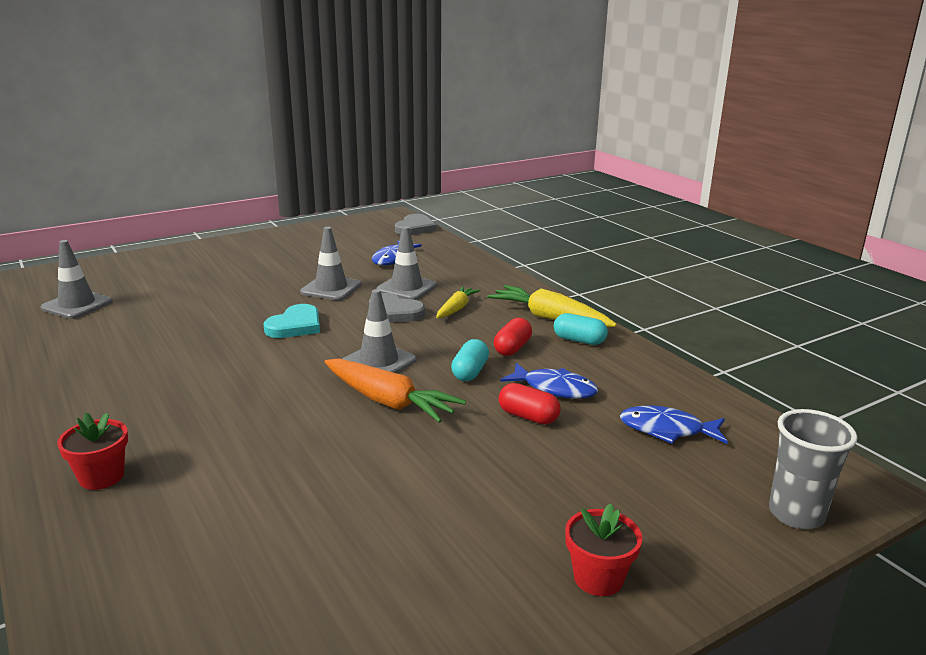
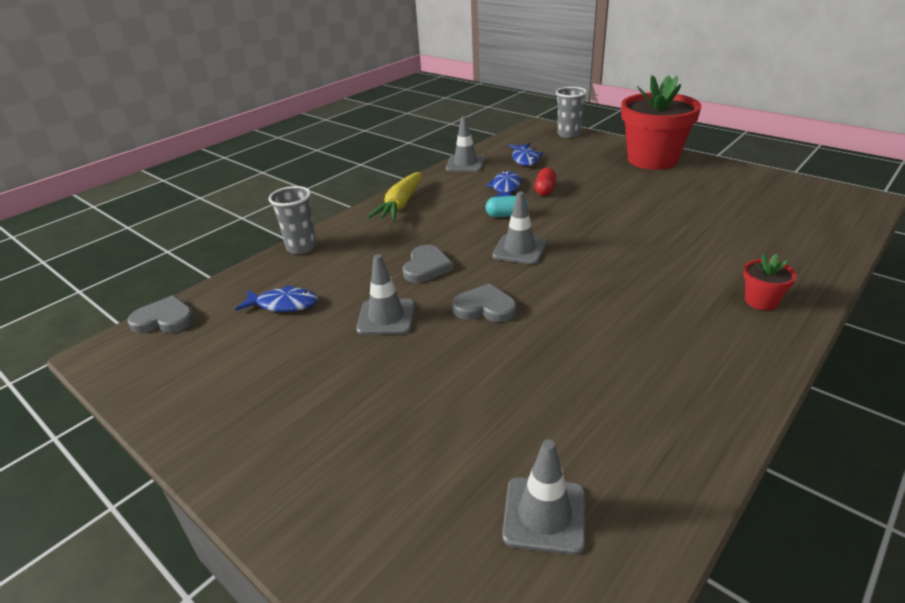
camera: 105 degrees left, 10 degrees up
turquoise heart [264,304,320,338] -> grey heart [452,283,517,322]
orange carrot [325,359,466,423] -> none
grey traffic cone [376,226,437,300] -> grey traffic cone moved to [446,116,485,172]
yellow carrot [436,286,481,318] -> none
red capsule [494,318,532,356] -> none
turquoise capsule [554,313,608,345] -> none
red flower pot [565,503,642,596] -> red flower pot [621,75,701,170], size x2.34
none -> grey cup [269,186,317,254]

